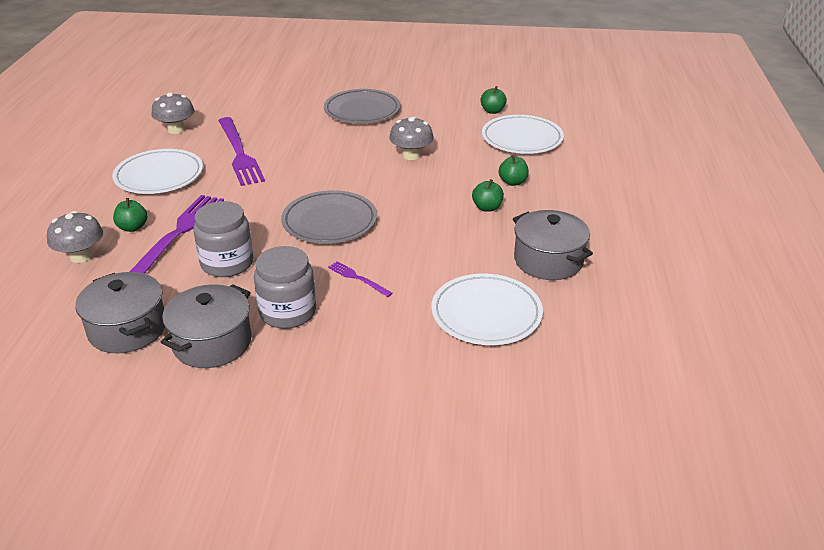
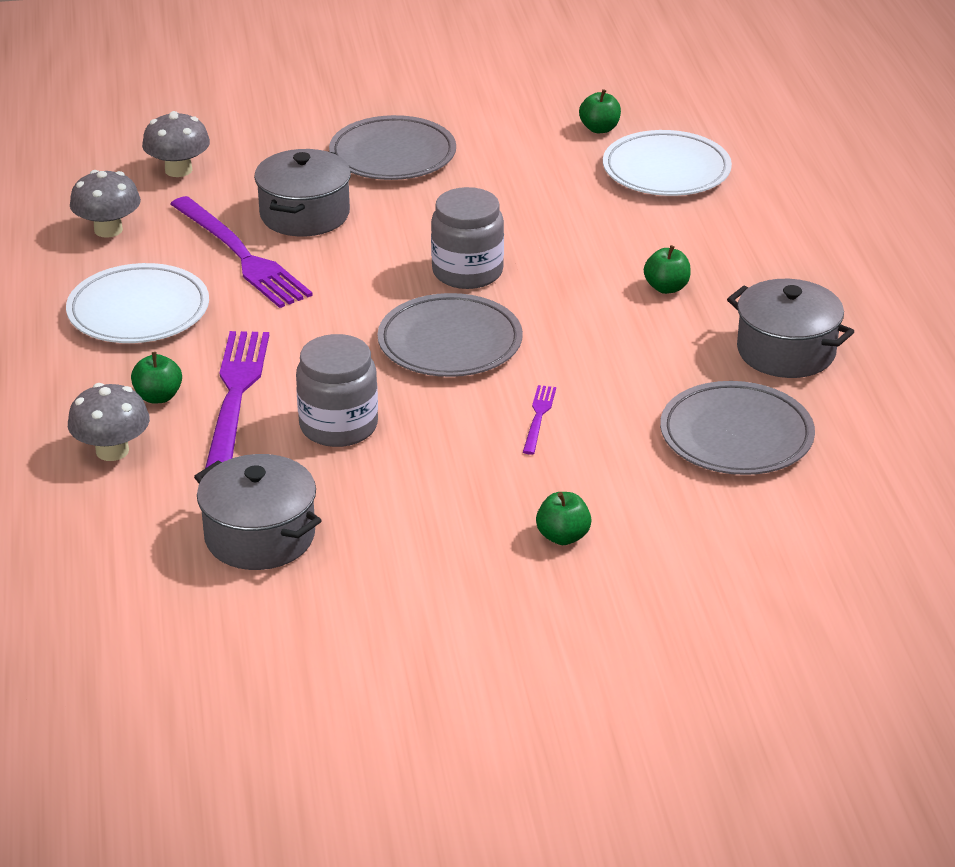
camera: 15 degrees left, 0 degrees up
grey pot [161,284,251,368] -> grey pot moved to [254,149,351,237]
grey jar [254,246,316,329] -> grey jar moved to [431,187,504,289]
purple fork [328,261,393,297] -> purple fork turned 75 degrees clockwise [523,385,556,455]
grey mushroom [389,117,434,160] -> grey mushroom moved to [142,111,210,177]
white plate [431,274,543,345] -> grey plate [660,381,815,475]
green apple [499,155,529,186] -> green apple moved to [536,492,591,545]

